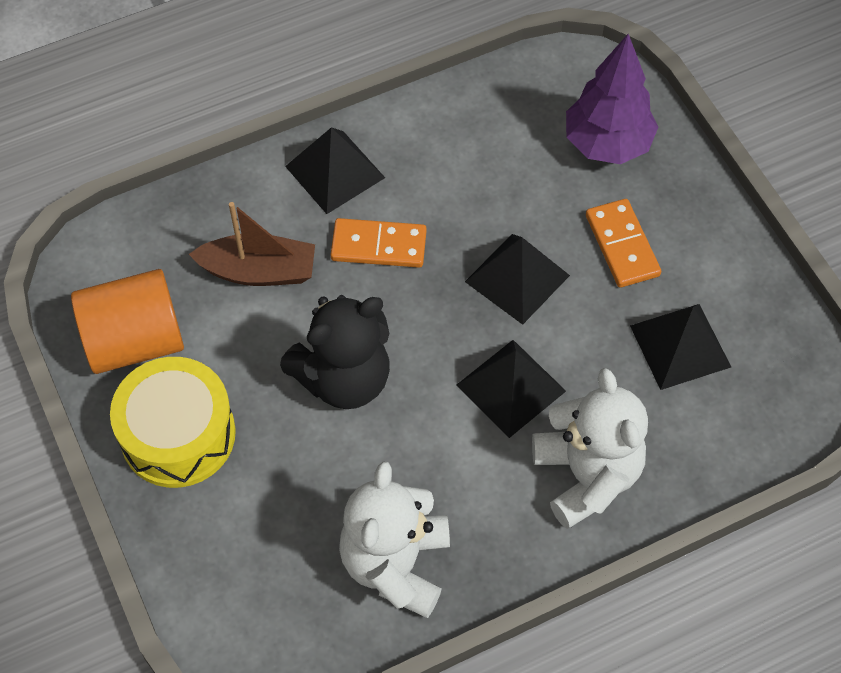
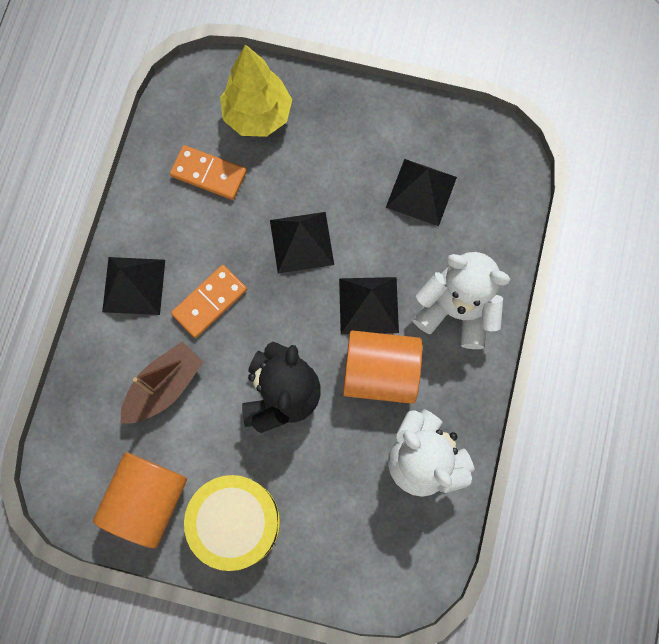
camera: 50 degrees left, 15 degrees up
purple tree [566,34,658,164] -> yellow tree [220,44,292,137]
orange domino [586,199,661,288] -> orange domino moved to [170,145,246,200]
none -> orange cylinder [343,330,422,404]

